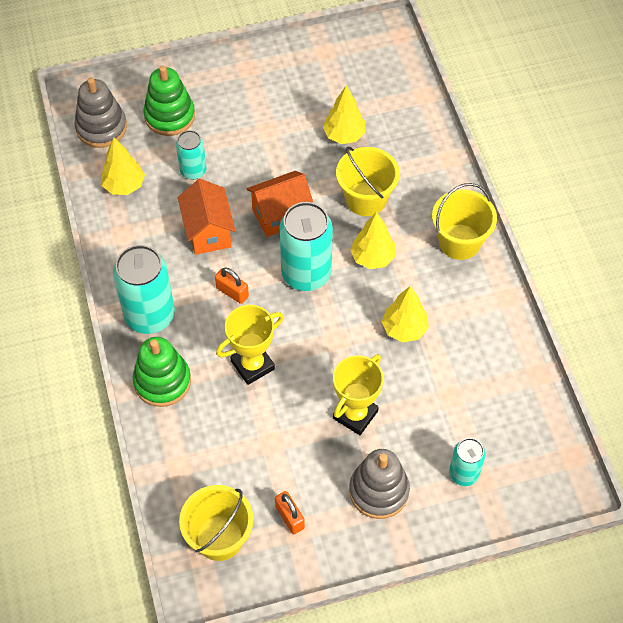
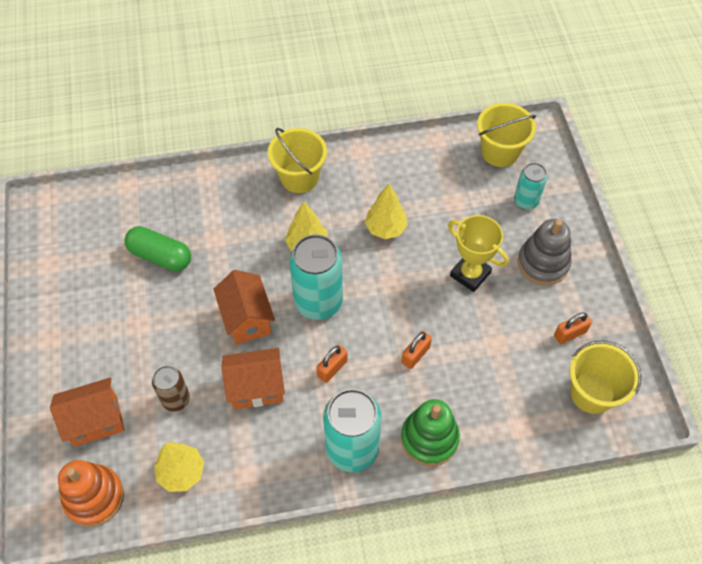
camera: 85 degrees left, 0 degrees up
grey stacking toy [74,77,127,148] -> orange stacking toy [58,460,124,527]
green stacking toy [144,66,195,136] -> orange house [50,377,125,447]
turquoise can [176,130,207,180] -> brown can [152,366,190,412]
yellow trophy [216,305,284,385] -> orange padlock [401,331,432,369]
yellow tree [323,86,366,144] -> green capsule [124,226,191,271]
yellow bucket [336,146,400,216] -> yellow bucket moved to [477,103,536,167]

